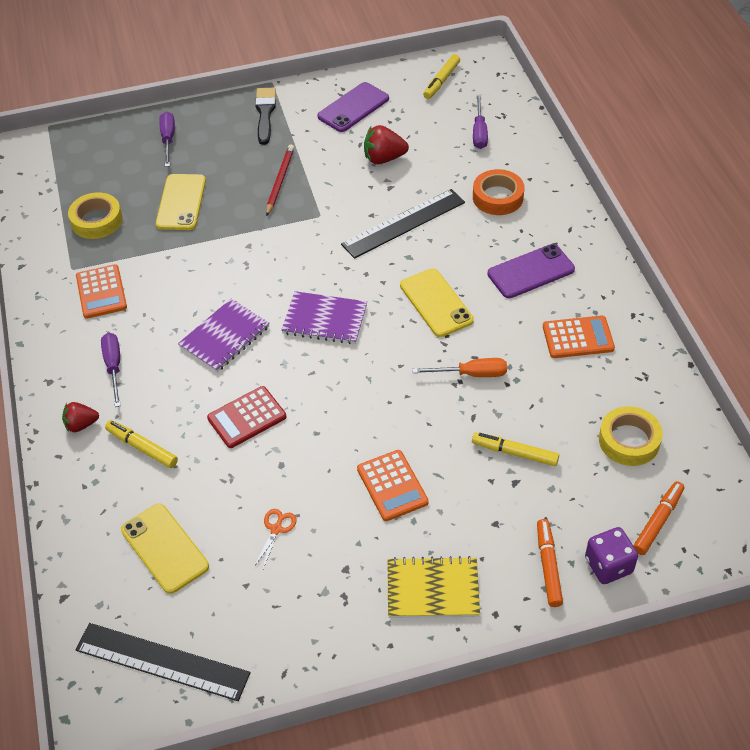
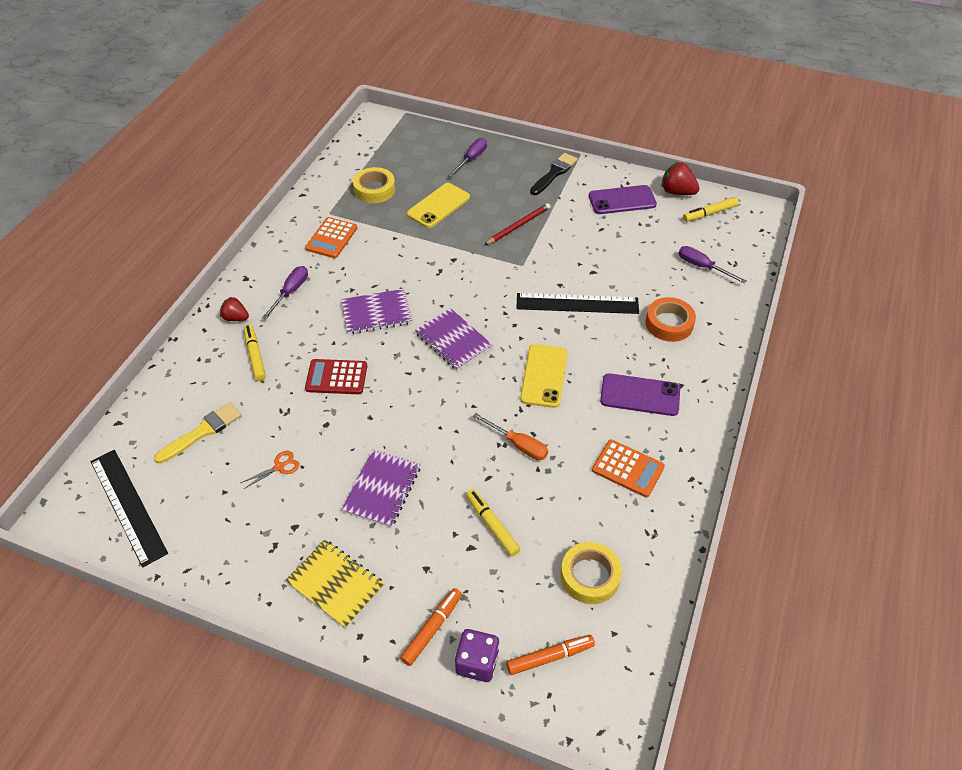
camera: 35 degrees right, 0 degrees up
yellow phone [121,504,209,594] -> yellow brush [154,402,241,463]
orange calculator [357,450,429,521] -> purple notebook [341,449,421,528]
red strawberry [364,125,409,164] -> red strawberry moved to [661,162,700,195]
purple screwdriver [473,94,488,149] -> purple screwdriver turned 90 degrees clockwise [678,246,746,284]

